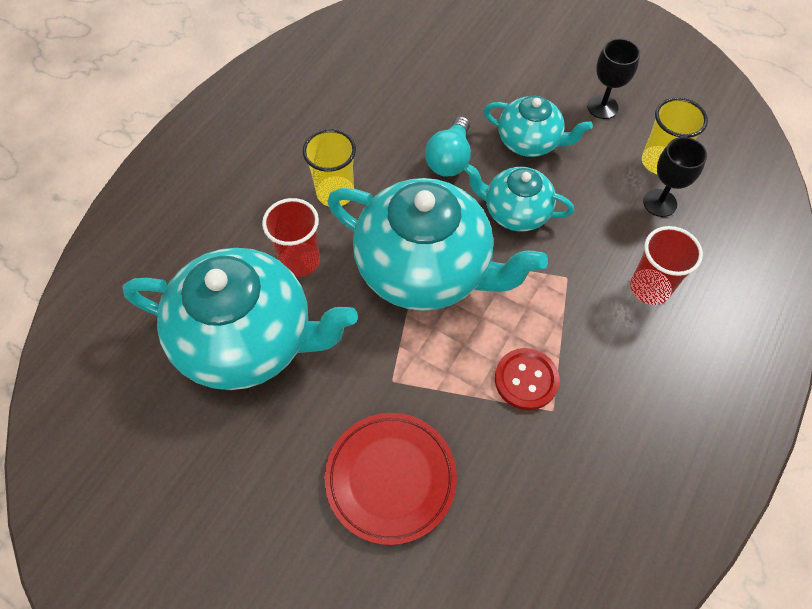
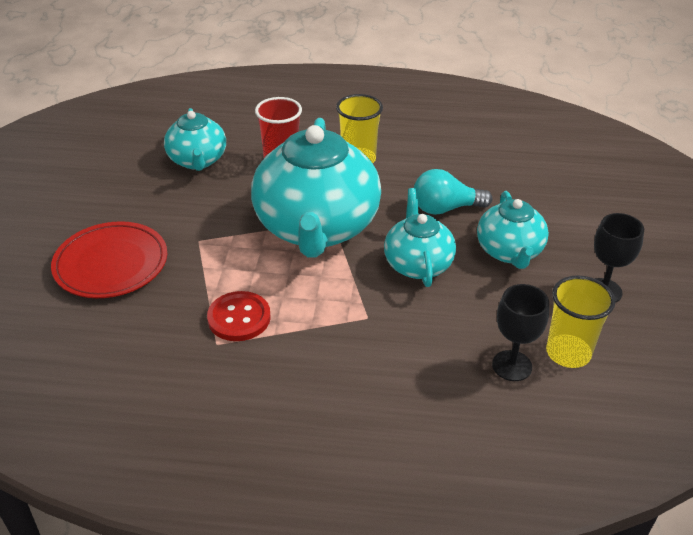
camera: 65 degrees right, 20 degrees down
turquoise teapot [122,248,358,390] -> turquoise teapot [164,108,226,171], size x0.53
red cup [630,226,703,305] -> none

